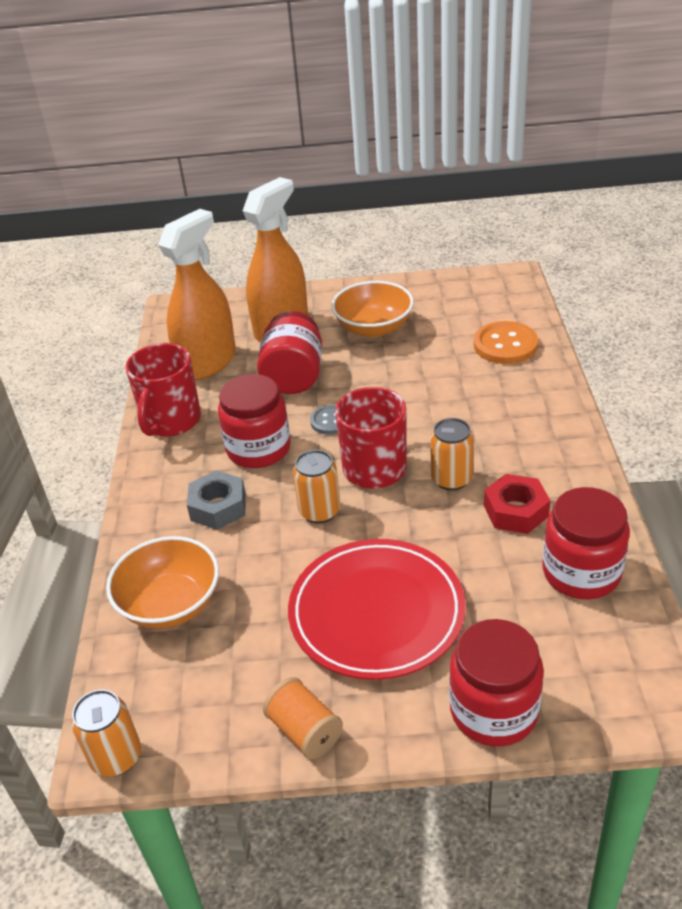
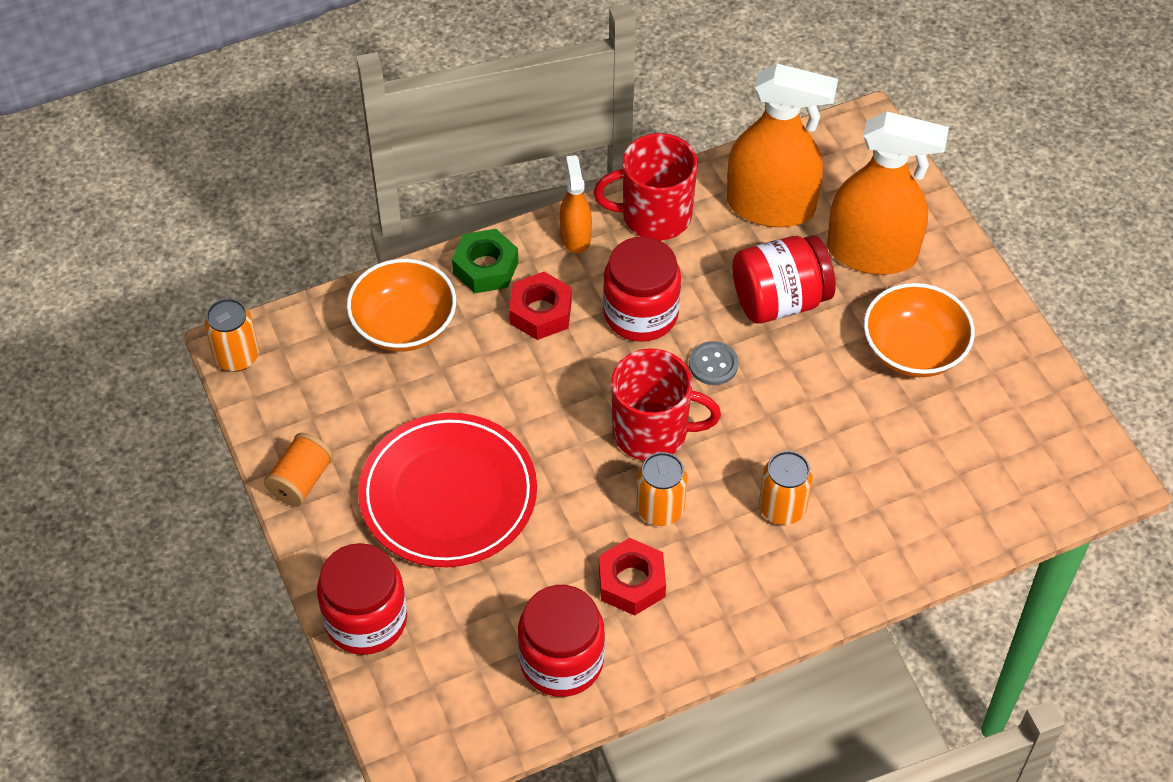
camera: 65 degrees right, 15 degrees up
grey nut [187,470,246,530] -> red nut [509,272,572,340]
orange can [293,450,341,524] -> orange can moved to [759,451,813,525]
orange button [474,321,538,364] -> none
none -> green nut [452,229,519,293]
none -> orange spray bottle [560,155,592,254]

